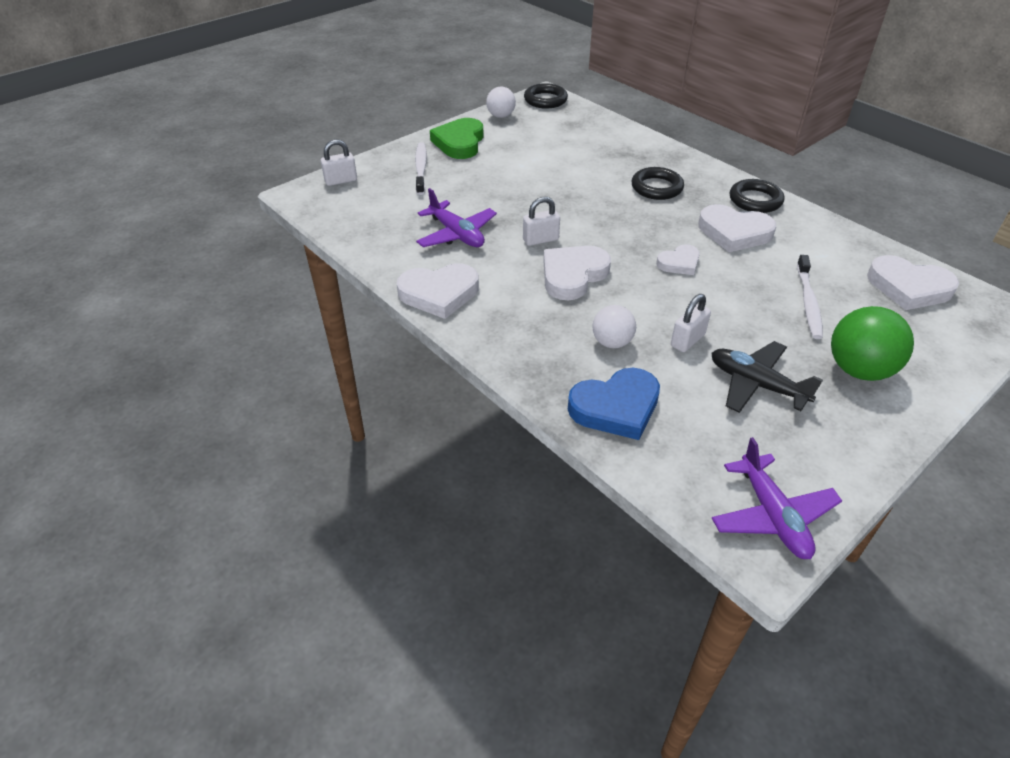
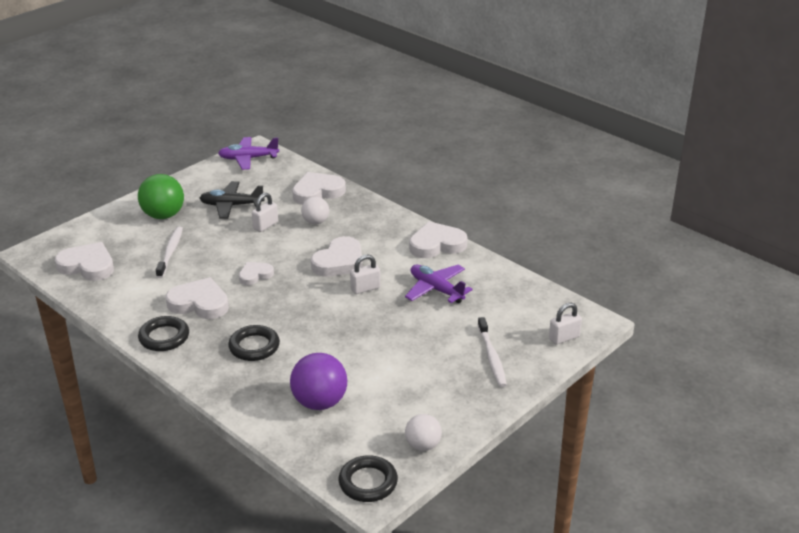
camera: 175 degrees right, 10 degrees down
green heart [430,118,484,159] -> none
blue heart [568,368,660,440] -> white heart [292,172,346,205]
black plane [712,341,823,413] -> black plane turned 150 degrees clockwise [200,181,264,219]
purple plane [712,437,842,559] -> purple plane turned 75 degrees counterclockwise [218,137,279,170]
none -> purple ball [290,353,347,410]

